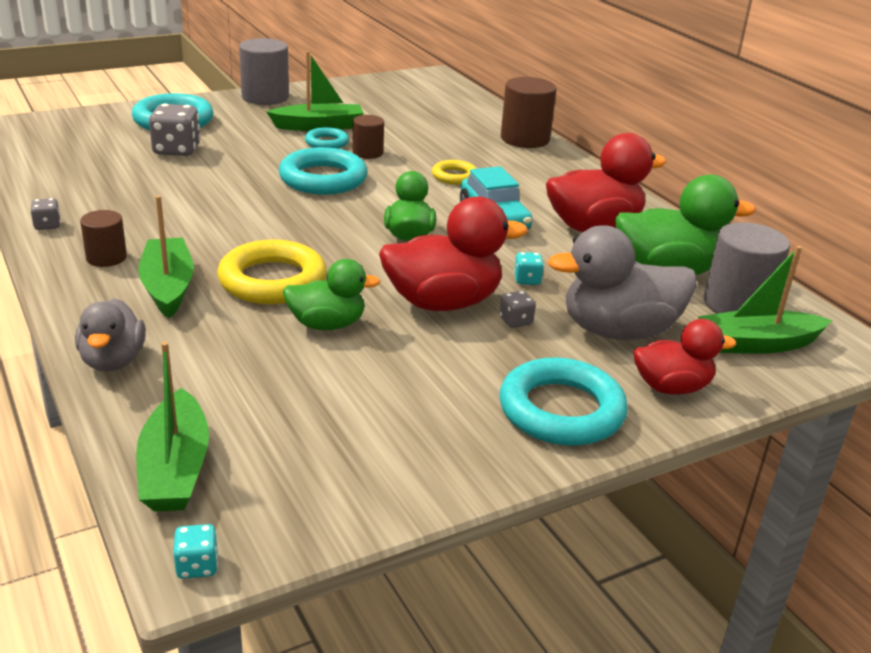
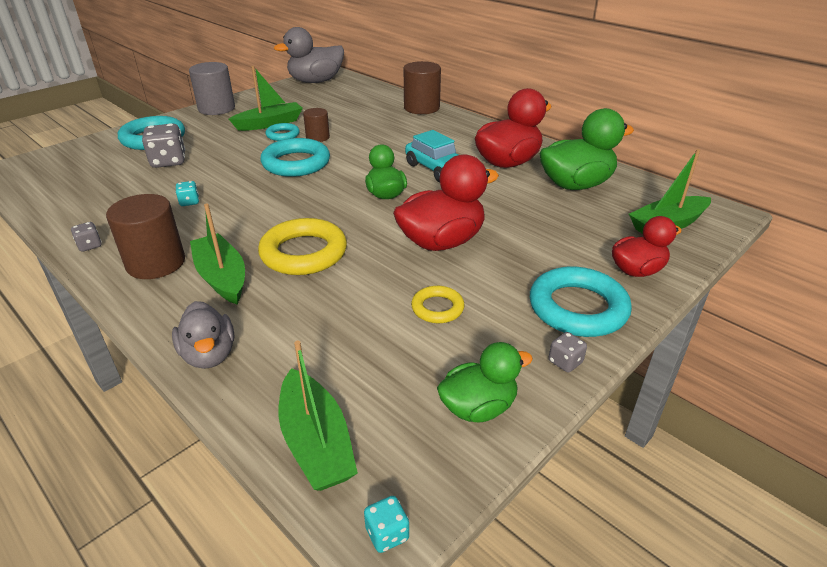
camera: 15 degrees left, 5 degrees up
brown cylinder [80,210,127,267] -> brown cylinder [106,194,185,279], size x1.70
green duck [283,259,381,330] -> green duck moved to [437,342,533,422]
yellow ring [432,160,476,185] -> yellow ring moved to [411,286,464,323]
grey dice [499,291,536,328] -> grey dice moved to [549,332,587,372]
turquoise dice [514,252,544,285] -> turquoise dice moved to [176,181,199,206]
grey duck [548,225,697,340] -> grey duck moved to [274,27,344,83]
grey cylinder [704,222,790,314] -> none

